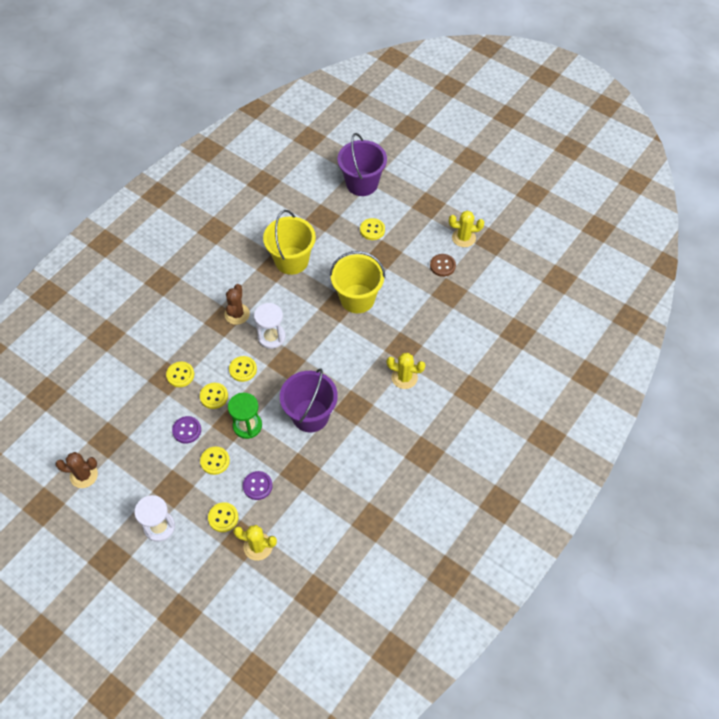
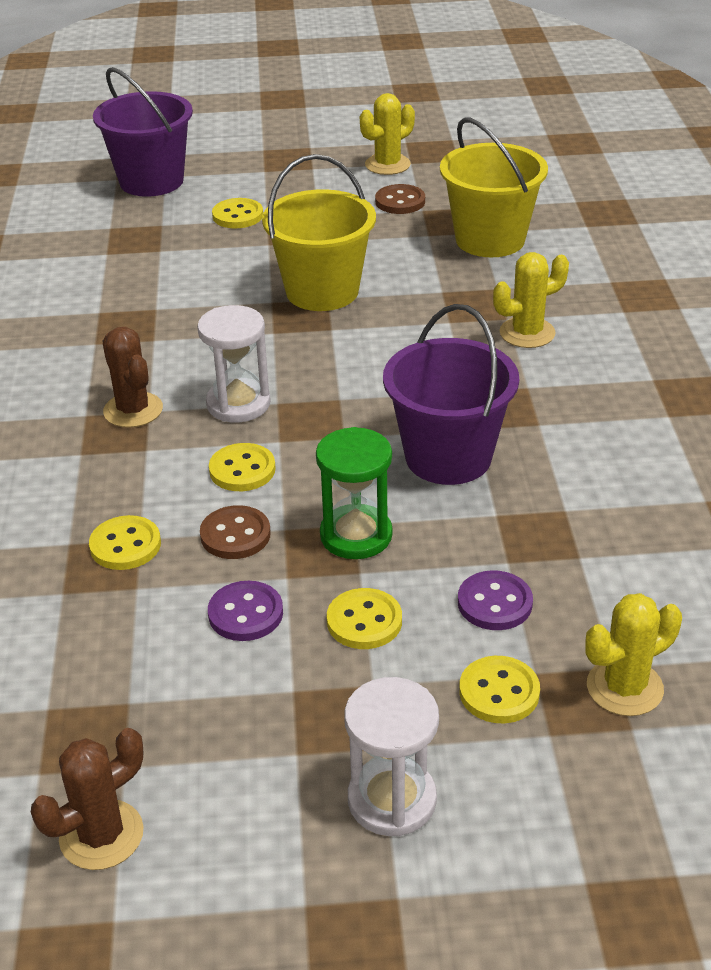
camera: 40 degrees left, 20 degrees down
yellow button [200,383,228,409] -> brown button [200,505,271,559]
yellow bucket [263,210,316,275] -> yellow bucket moved to [440,118,548,257]

